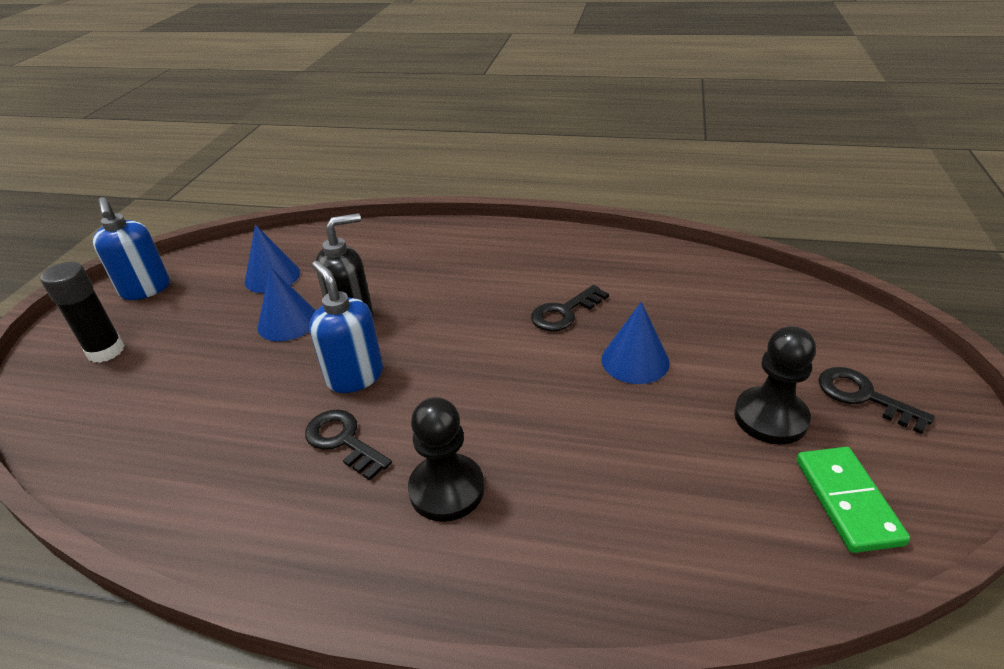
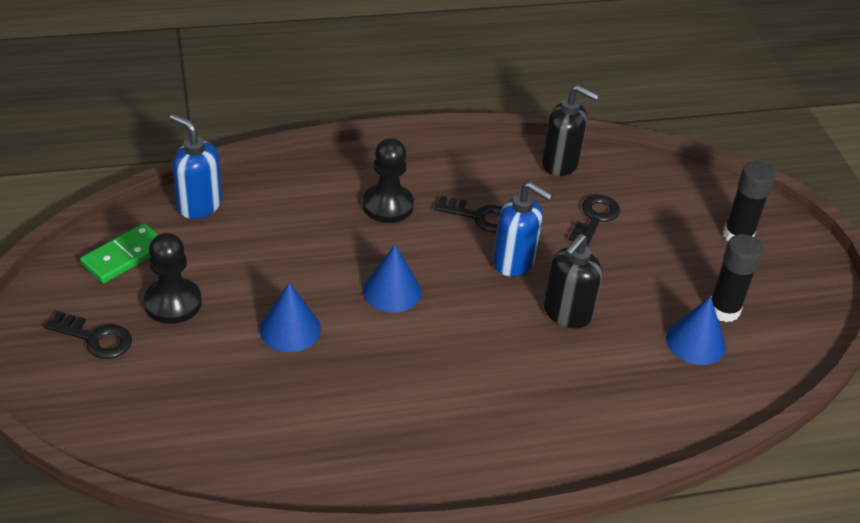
camera: 150 degrees right, 5 degrees up
blue soap dispenser [92,197,170,300] -> blue soap dispenser moved to [170,114,222,219]
blue cone [258,267,316,341] -> blue cone moved to [363,245,422,313]
black key [531,285,609,331] -> black key moved to [569,195,620,247]
green domino [796,447,910,553] -> green domino turned 75 degrees clockwise [80,223,158,283]
none -> black soap dispenser [542,85,599,176]
none -> black glue stick [711,234,763,322]

